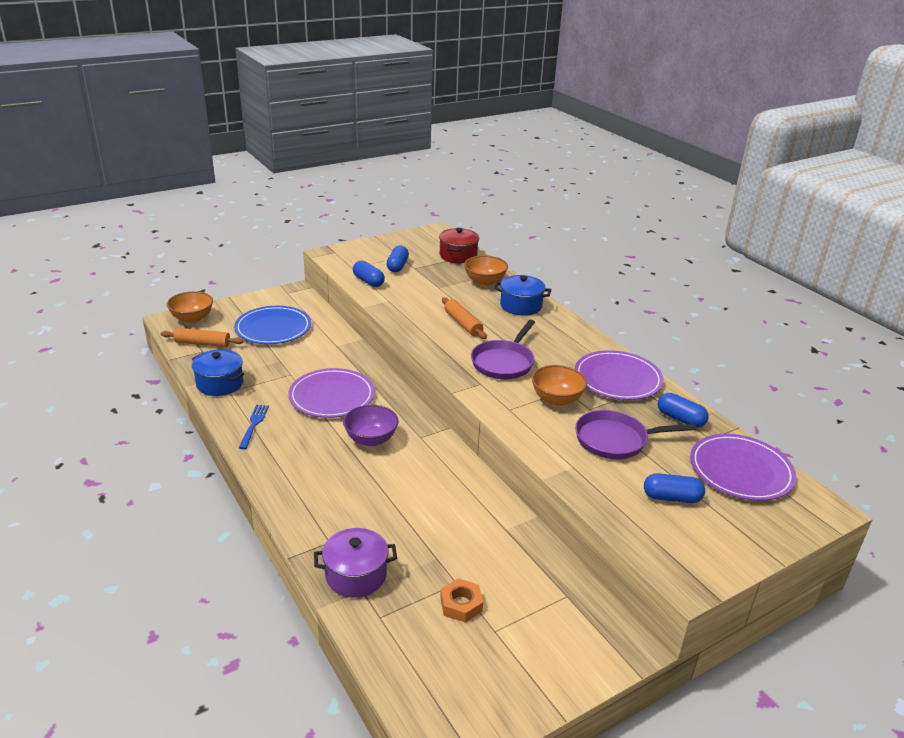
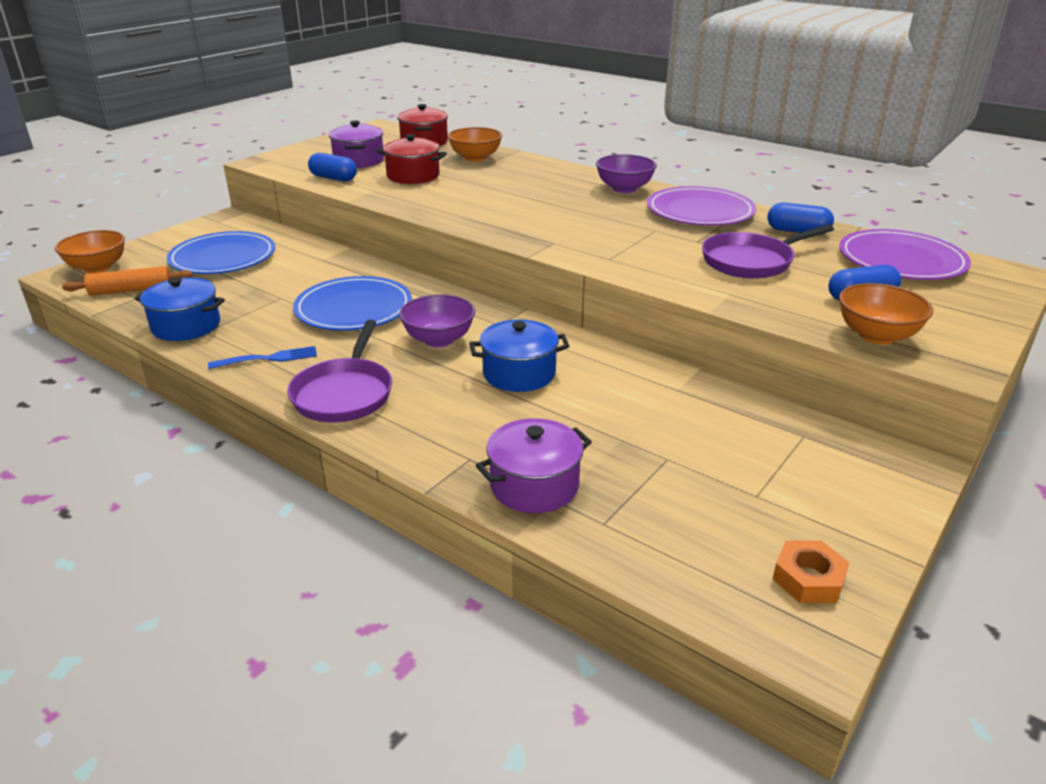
camera: 20 degrees left, 0 degrees up
blue fork [239,405,269,449] -> blue fork turned 90 degrees clockwise [208,346,317,369]
purple plate [289,368,375,418] -> blue plate [293,276,412,331]
blue capsule [387,246,409,272] -> purple pot [329,121,384,168]
orange nut [440,578,483,622] -> orange nut moved to [773,540,850,603]
orange rolling pin [442,297,487,339] -> none
purple pan [471,320,535,379] -> purple pan moved to [287,320,392,422]
blue pot [494,275,551,315] -> blue pot moved to [469,320,570,392]
orange bowl [532,365,587,406] -> orange bowl moved to [839,283,933,345]
none -> red pot [377,134,447,184]
none -> purple bowl [596,154,657,193]

